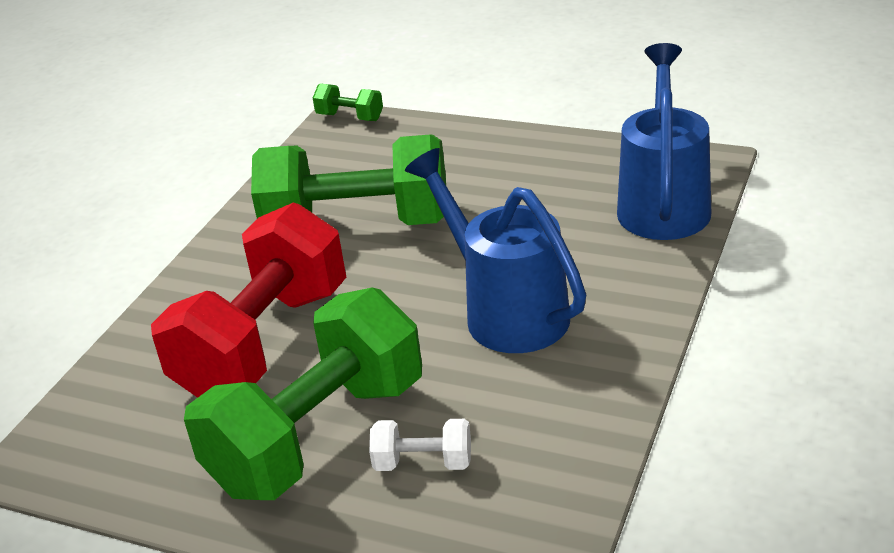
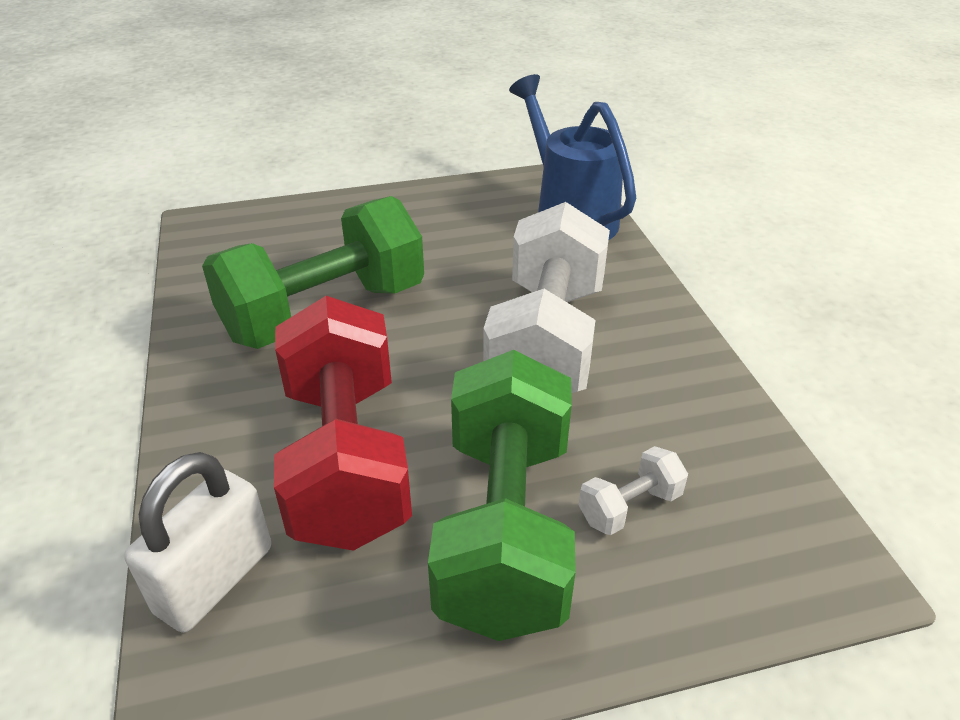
camera: 40 degrees left, 5 degrees up
green dumbbell [313,83,383,121] -> none
blue watering can [405,148,586,353] -> white dumbbell [483,202,610,393]
none -> white padlock [124,452,271,633]

